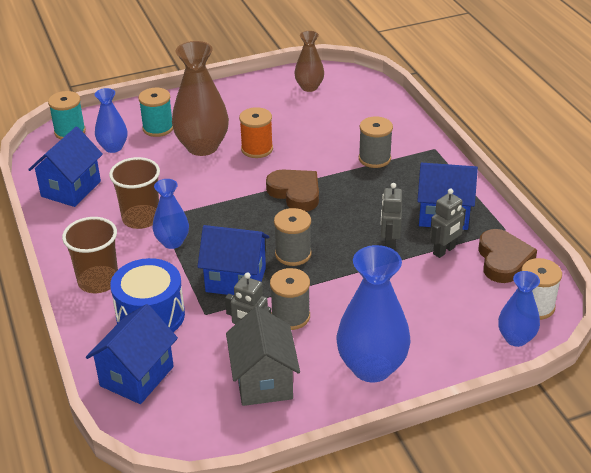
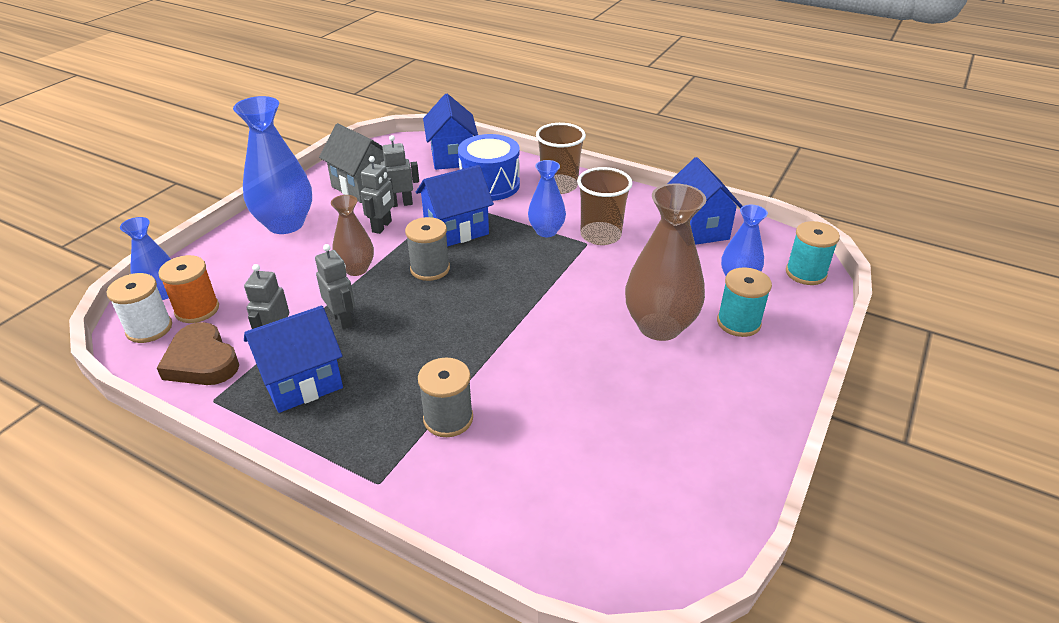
camera: 140 degrees right, 0 degrees up
orange spool [239,107,273,158] -> orange spool moved to [158,255,219,323]
brown heart [266,170,319,212] -> none
grey spool [270,268,310,330] -> grey robot [360,156,394,234]
brown vase [294,31,324,92] -> brown vase moved to [331,195,374,276]

